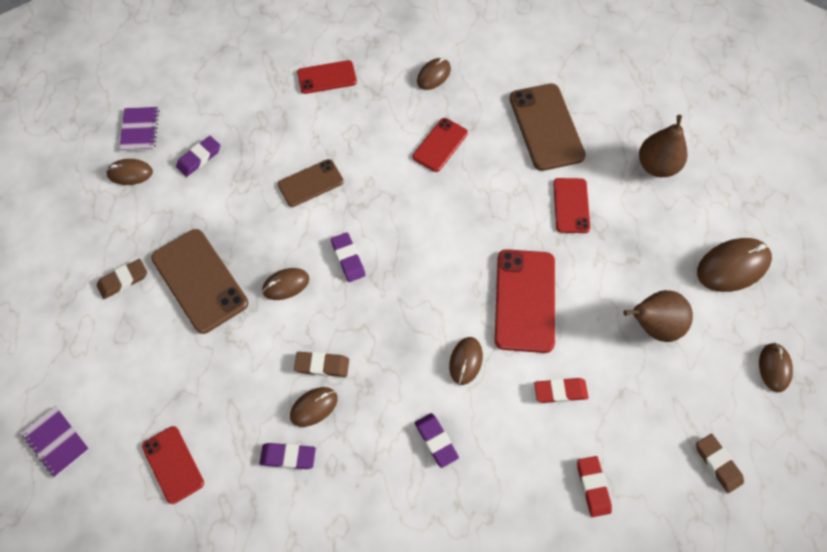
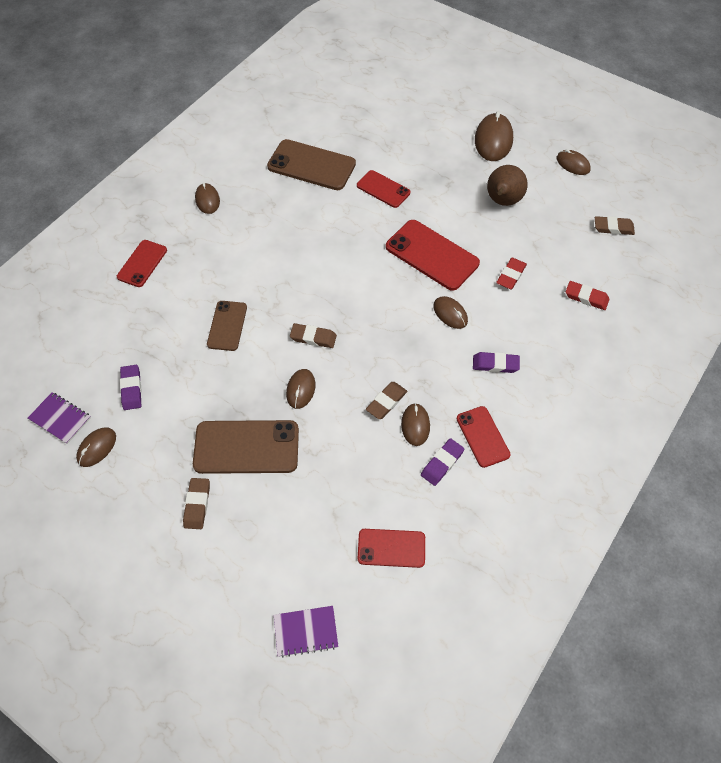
camera: 55 degrees left, 5 degrees down
purple eraser [331,232,365,282] -> brown eraser [290,323,337,348]
red phone [413,118,468,172] -> red phone moved to [457,406,511,468]
brown pear [639,115,687,177] -> none

